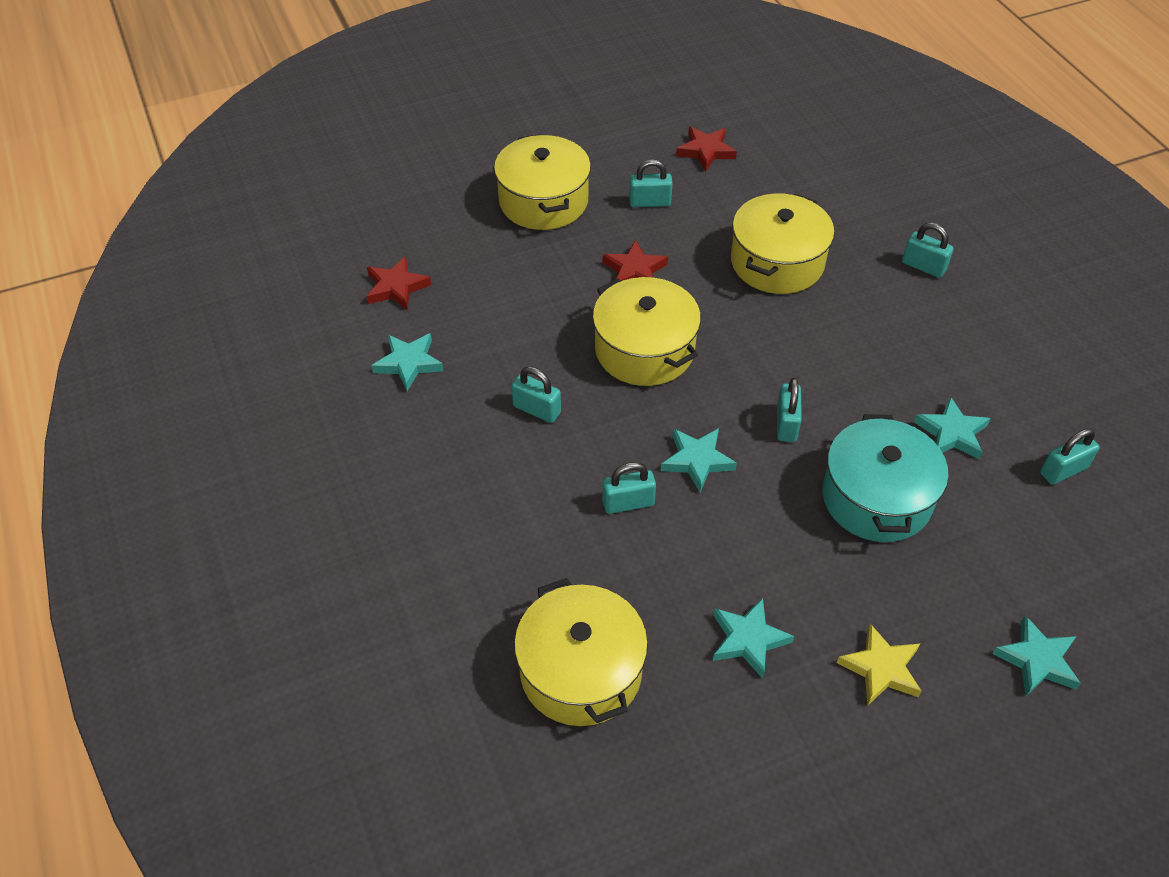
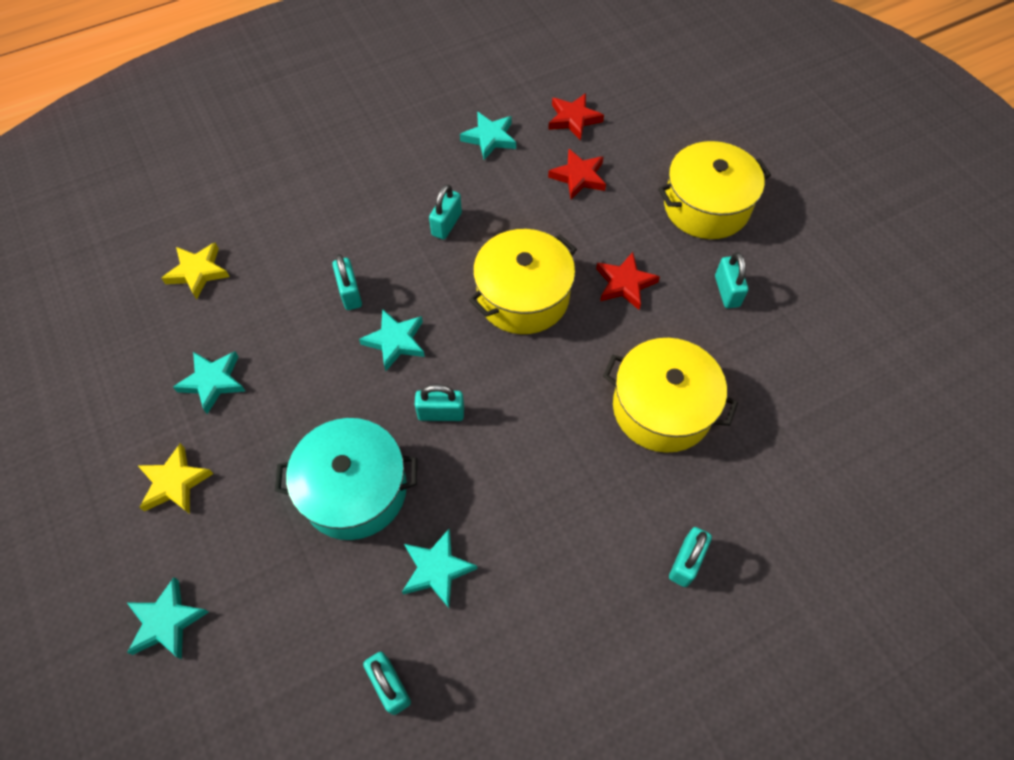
camera: 85 degrees right, 10 degrees up
yellow pot [514,578,648,726] -> yellow star [161,243,230,299]
red star [676,127,737,172] -> red star moved to [548,149,606,199]

